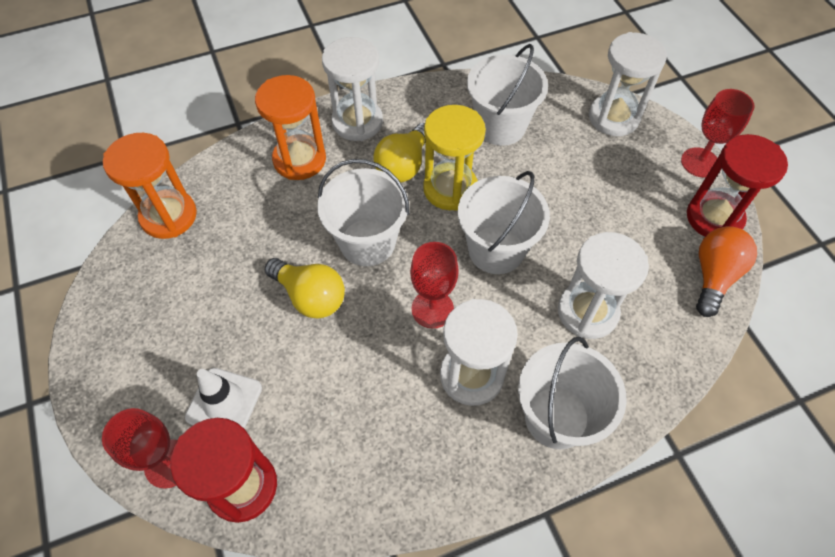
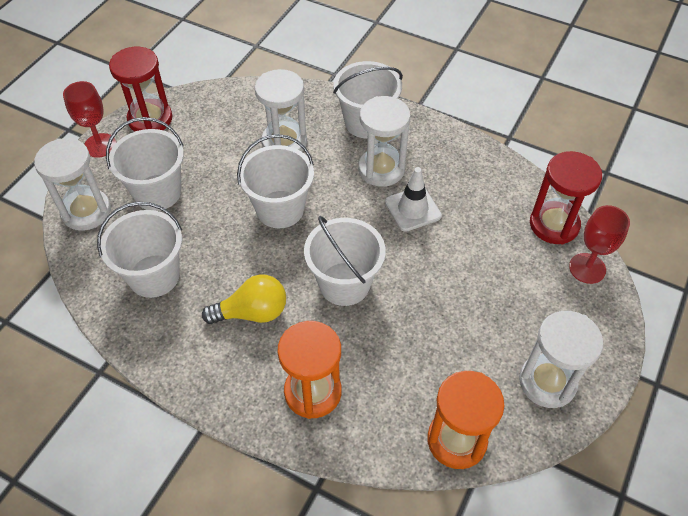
camera: 130 degrees left, 5 degrees down
white traffic cone [185,368,262,429] -> white traffic cone moved to [385,167,442,232]
yellow light bulb [265,258,345,319] -> none
white hourglass [322,37,383,141] -> white hourglass moved to [519,311,603,408]
red goblet [410,242,459,329] -> none
yellow hourglass [423,105,486,211] -> none
orange light bulb [696,226,757,317] -> none
none -> white bucket [106,117,184,211]

